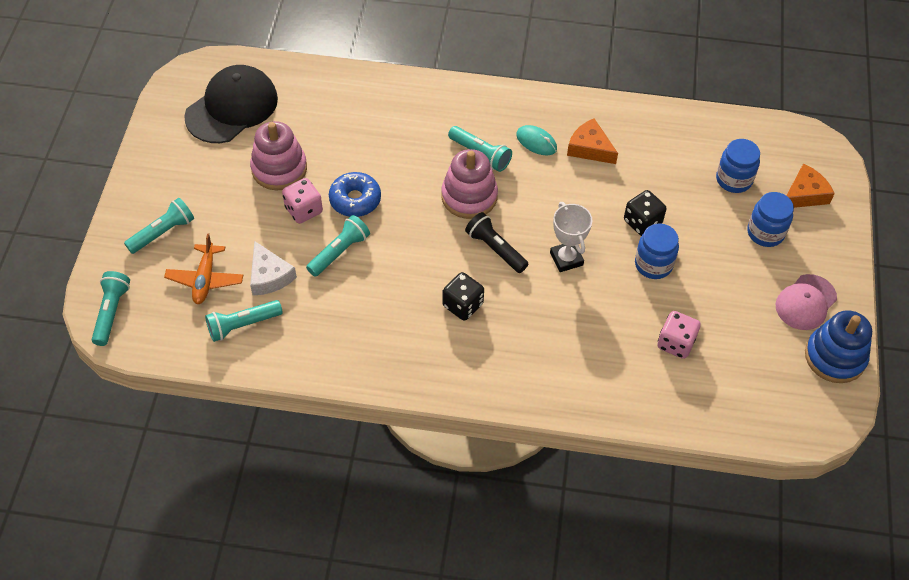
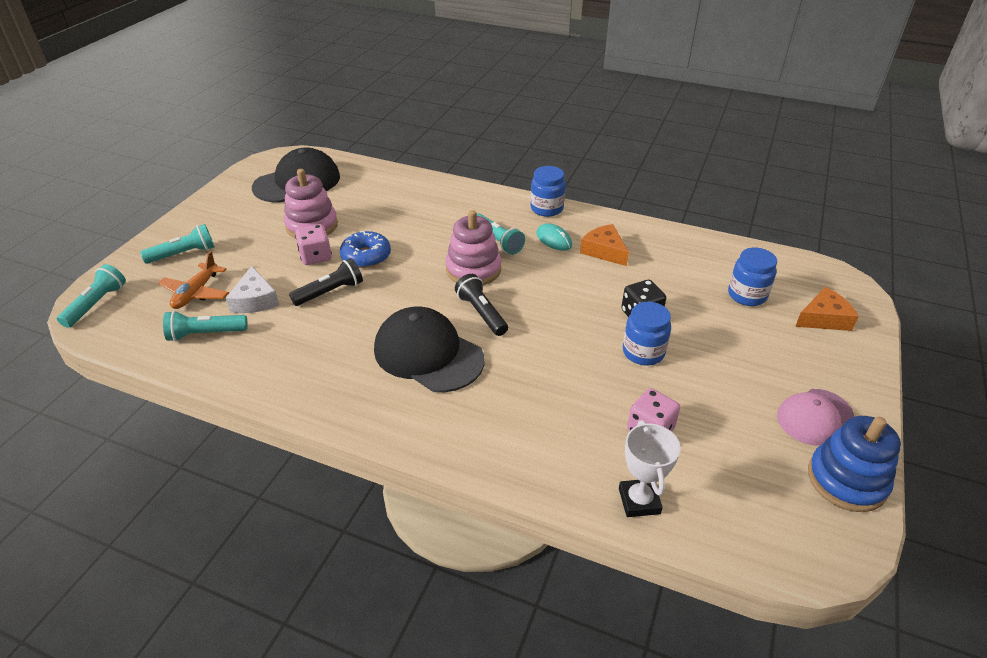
camera: 15 degrees right, 15 degrees down
turquoise flashlight [306,215,370,277] -> black flashlight [289,258,363,306]
black dice [442,272,484,321] -> black cap [374,307,484,392]
white trophy [550,202,592,272] -> white trophy moved to [619,420,681,517]
blue jar [747,192,794,247] -> blue jar moved to [530,166,566,217]

